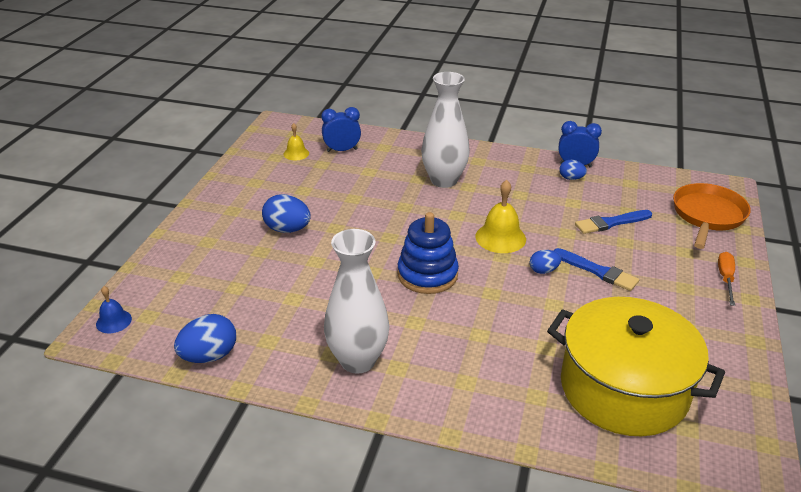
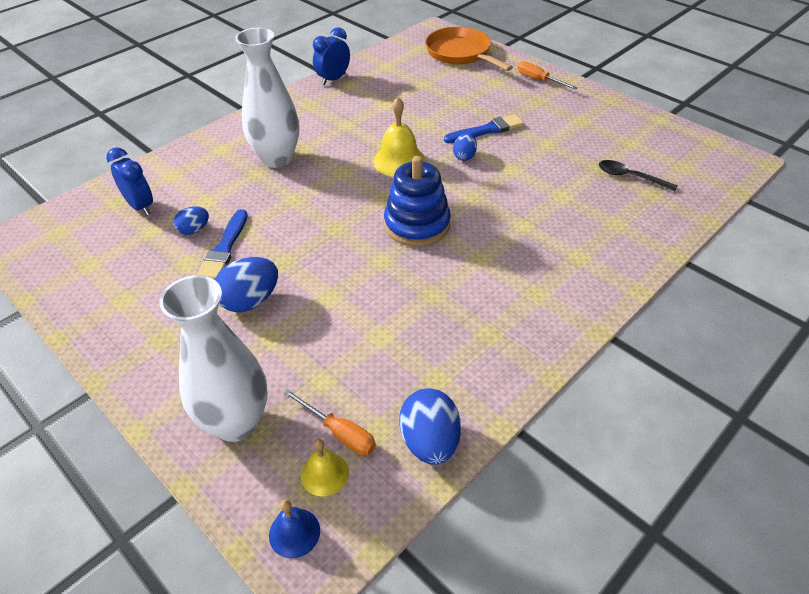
camera: 60 degrees left, 10 degrees up
yellow bell [283,123,309,160] -> yellow bell moved to [301,439,349,496]
blue clock [321,107,361,152] -> blue clock turned 120 degrees clockwise [106,147,153,215]
white vase [324,229,389,374] -> white vase moved to [159,275,268,442]
yellow pot [547,297,725,436] -> black spoon [599,160,678,191]
blue egg [559,160,587,180] -> blue egg moved to [174,206,209,235]
blue brush [575,210,652,234] -> blue brush moved to [197,209,248,280]
none -> orange screwdriver [283,389,376,455]

